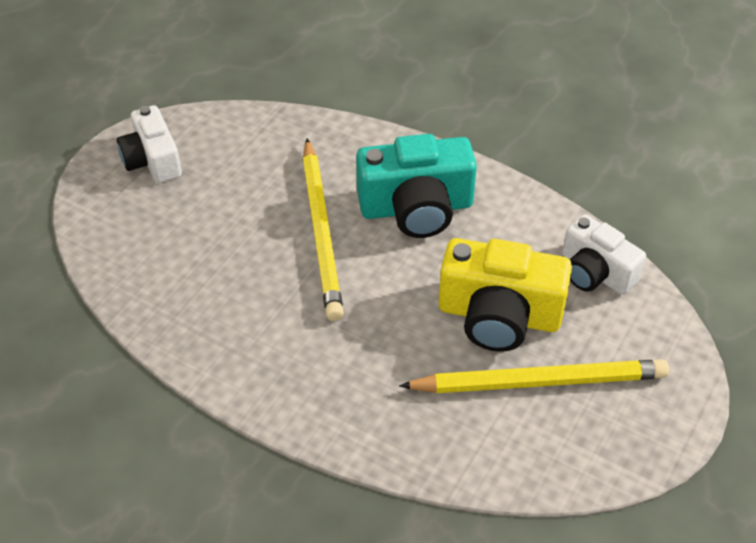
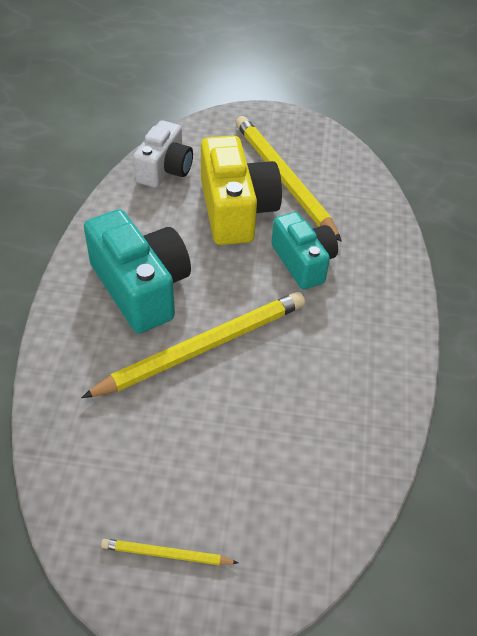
camera: 115 degrees left, 0 degrees up
white camera [117,105,182,183] -> yellow pencil [101,539,238,565]
none -> turquoise camera [271,212,338,290]

